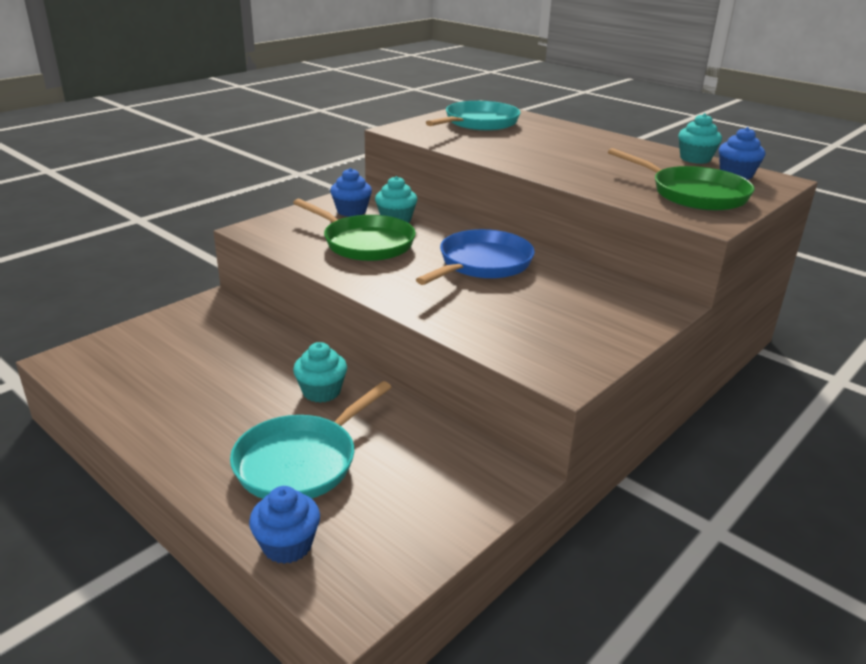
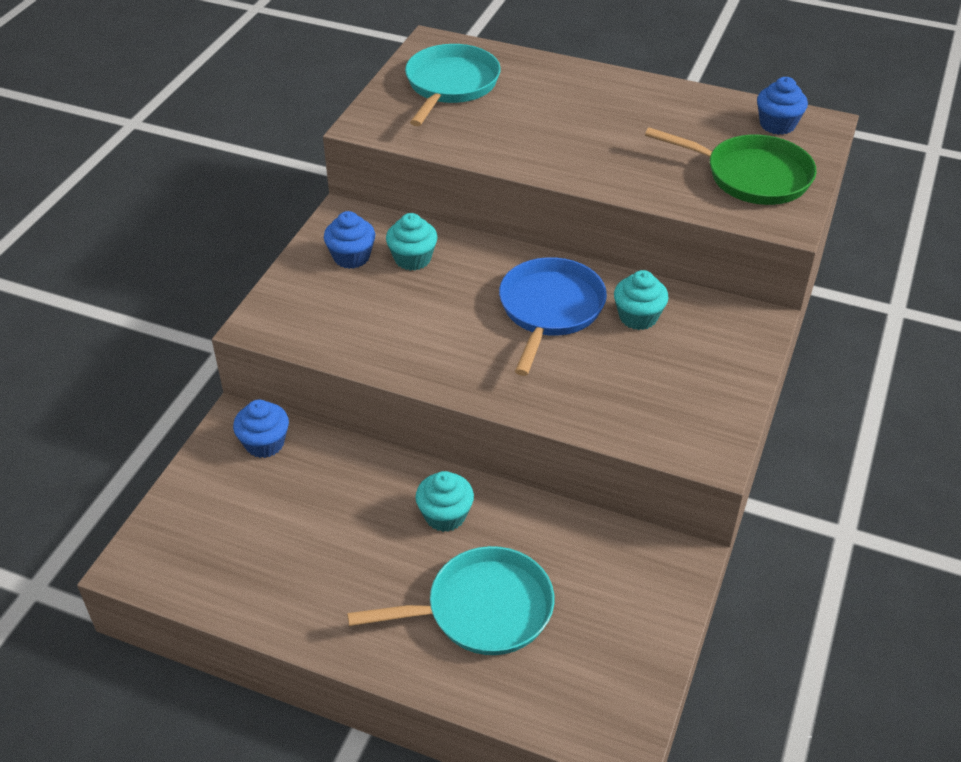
camera: 20 degrees left, 15 degrees up
turquoise pan [230,381,392,499] -> turquoise pan turned 120 degrees counterclockwise [347,546,554,655]
blue cupcake [249,486,320,564] -> blue cupcake moved to [233,399,289,458]
green pan [293,199,416,261] -> none
turquoise cupcake [678,113,722,164] -> turquoise cupcake moved to [614,270,669,330]

